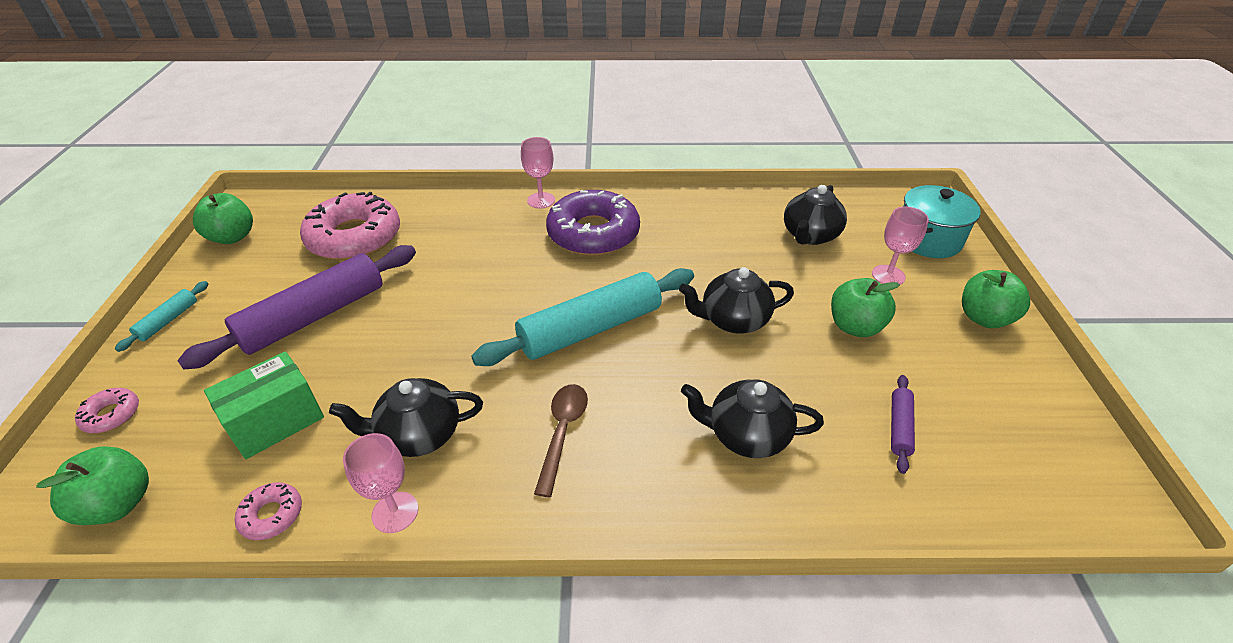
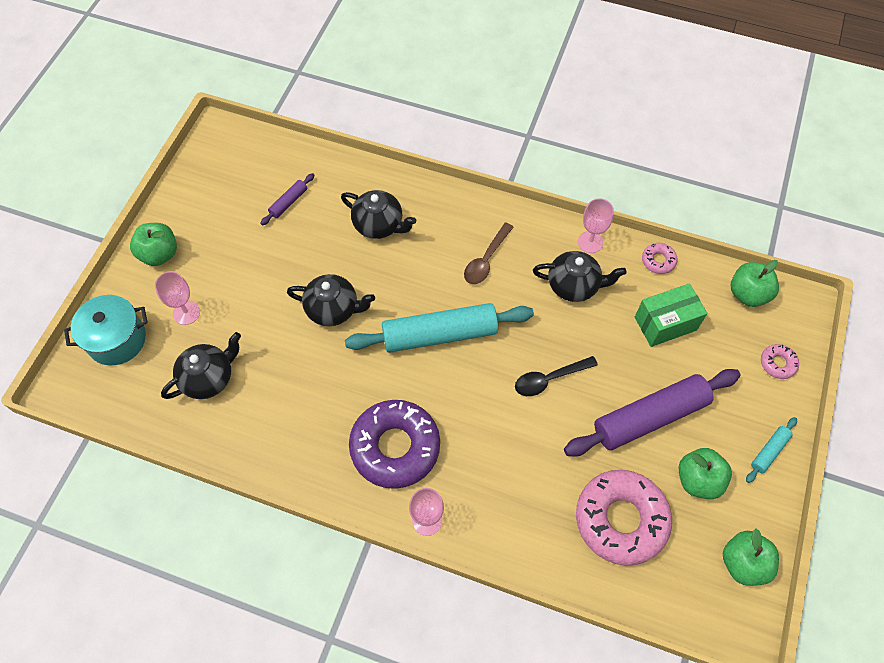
camera: 160 degrees left, 20 degrees up
green apple [831,278,900,337] -> green apple moved to [679,448,732,499]
none -> black spoon [515,356,598,396]

